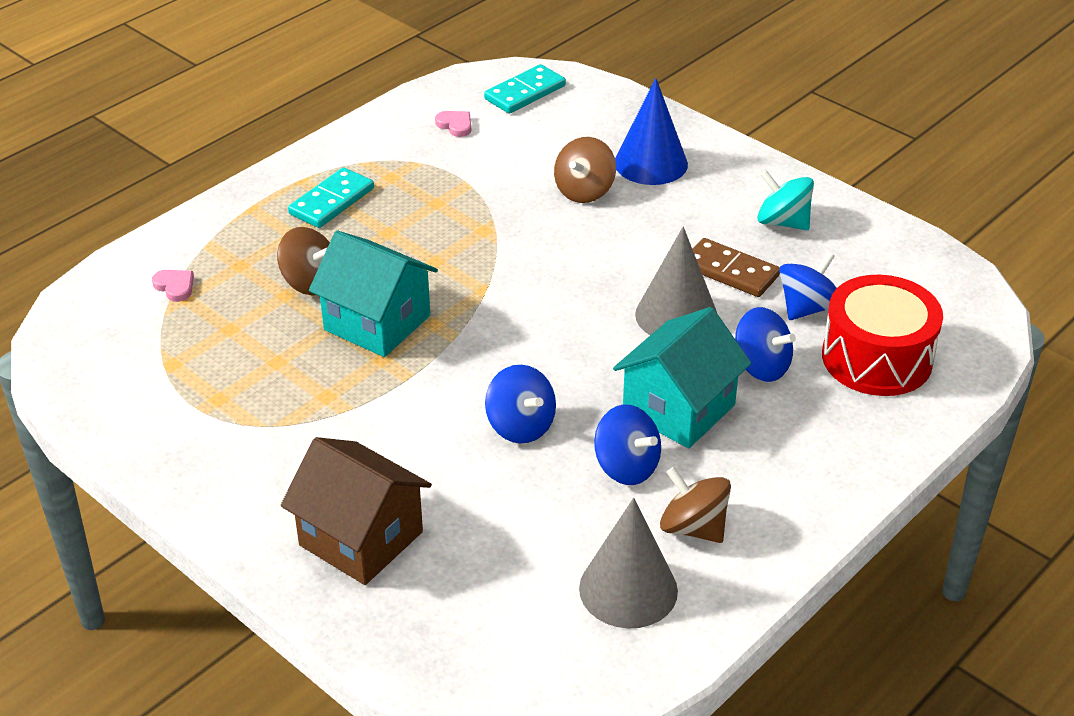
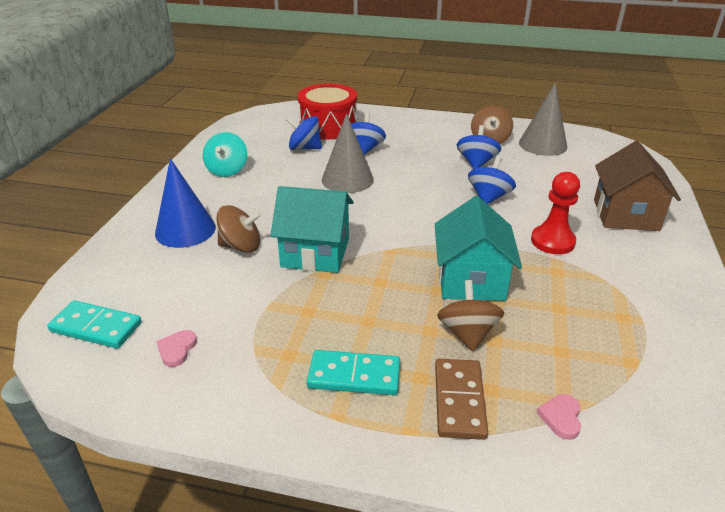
camera: 120 degrees left, 5 degrees down
turquoise house [613,307,751,449] -> turquoise house moved to [271,186,354,273]
brown domino [693,238,780,297] -> brown domino moved to [435,359,488,440]
none -> red pawn [531,172,580,254]

